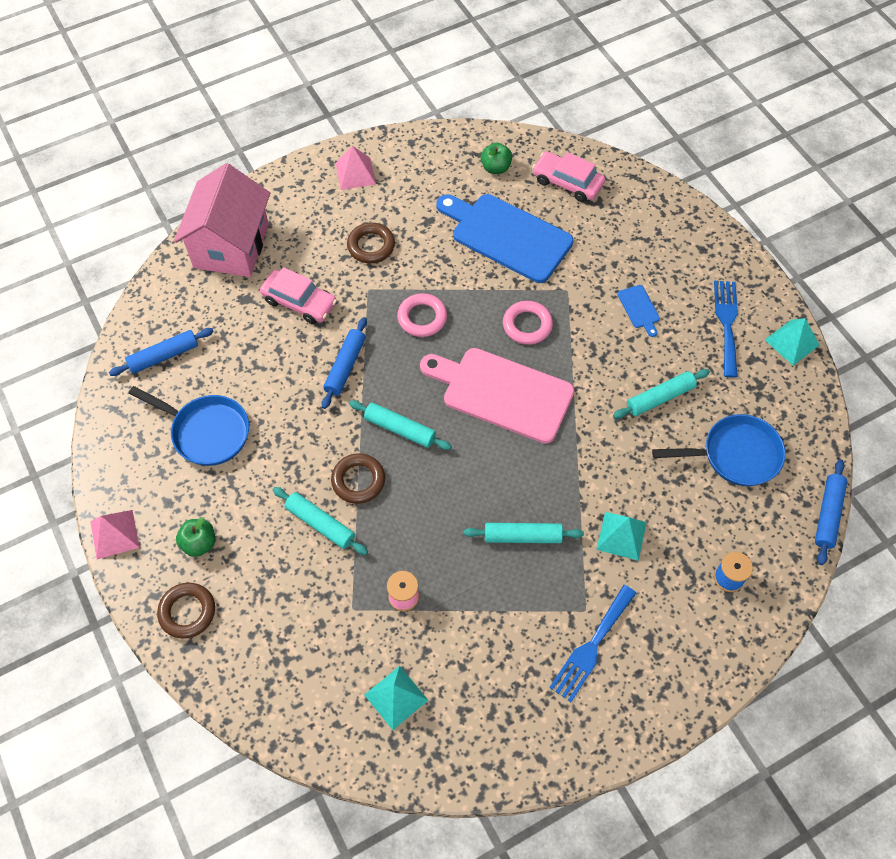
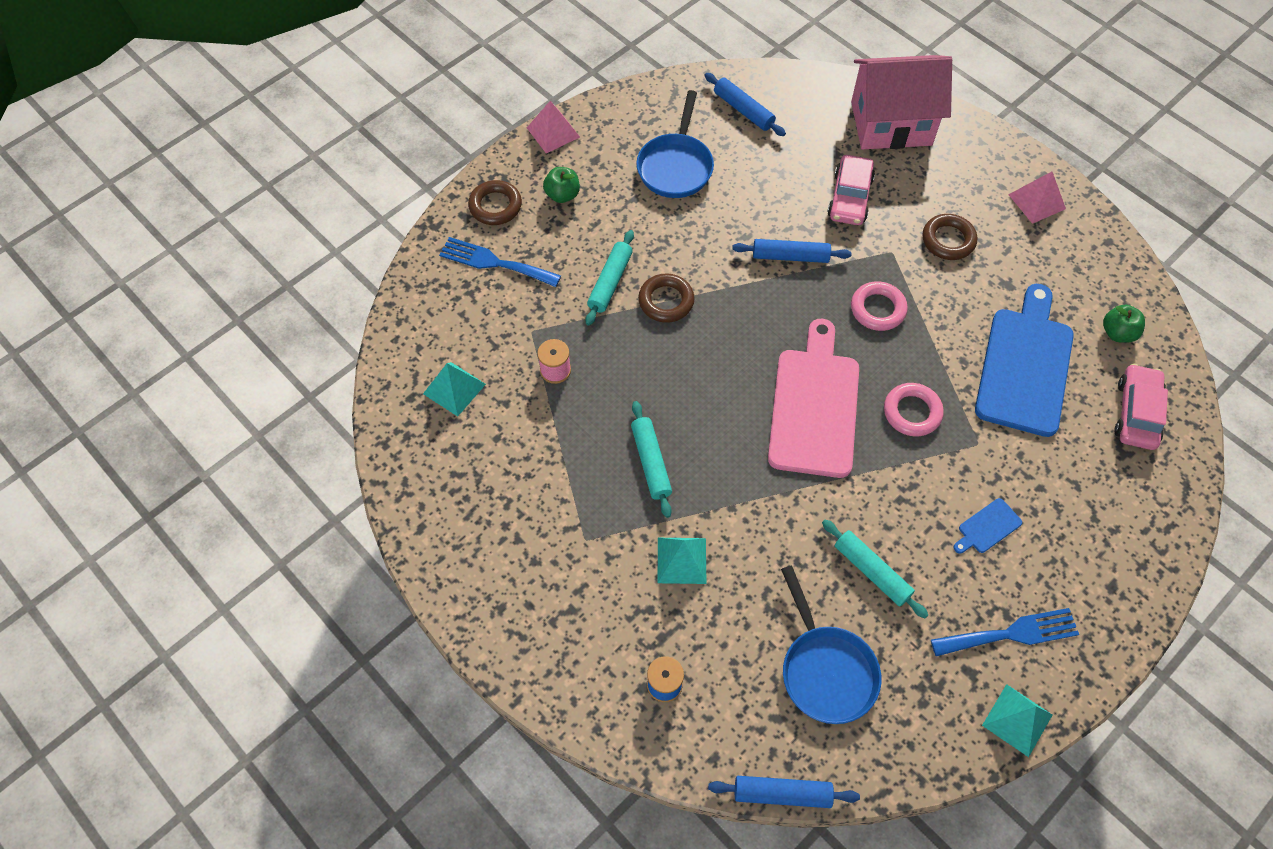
camera: 75 degrees right, 0 degrees up
turquoise rolling pin [349,400,452,450] -> none
blue fork [549,585,636,702] -> blue fork moved to [439,237,561,287]

